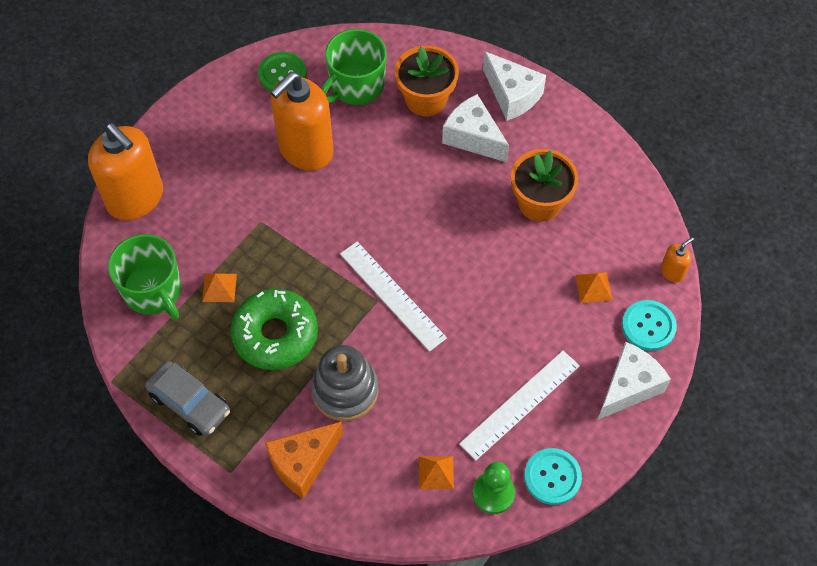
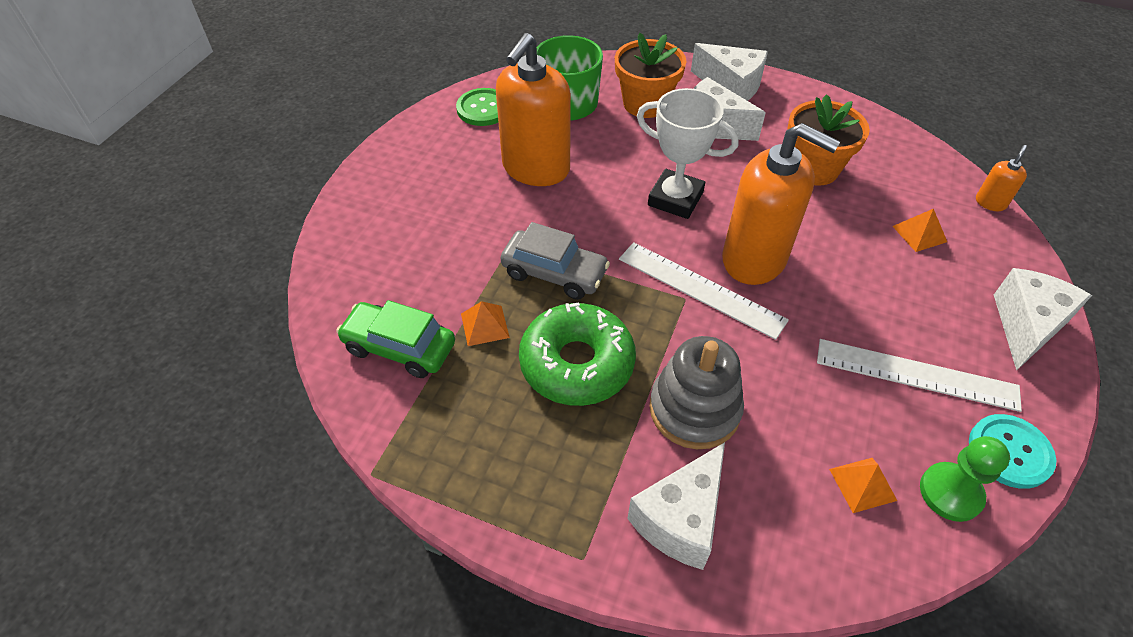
camera: 15 degrees left, 10 degrees down
orange soap dispenser [88,123,163,220] -> orange soap dispenser moved to [722,123,841,285]
green mug [108,234,181,319] -> green car [336,300,455,378]
grey car [145,361,230,436] -> grey car moved to [500,222,610,300]
orange cheese [265,421,343,499] -> white cheese [627,442,725,570]
white ruler [459,351,580,461] -> white ruler turned 75 degrees clockwise [817,339,1022,412]
turquoise button [622,300,677,351] -> none
none -> white trophy [637,88,739,219]

